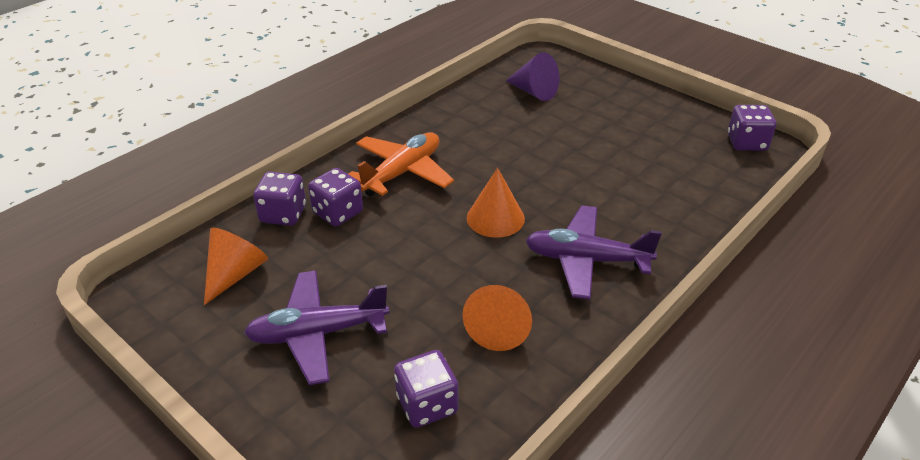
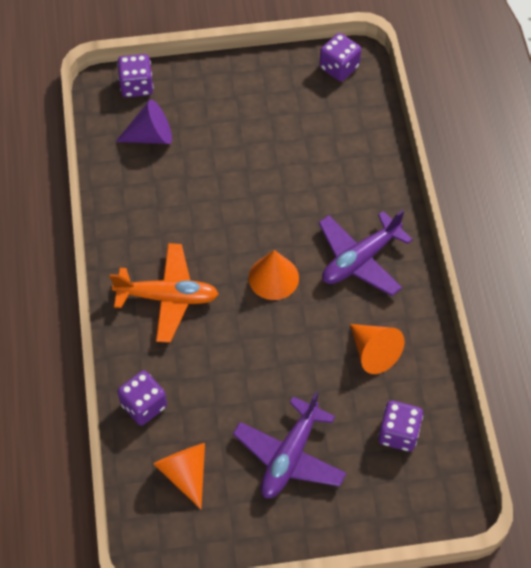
camera: 50 degrees left, 20 degrees up
purple dice [308,168,363,226] -> purple dice moved to [117,54,153,97]
orange plane [349,132,454,196] -> orange plane turned 105 degrees clockwise [110,243,219,343]

